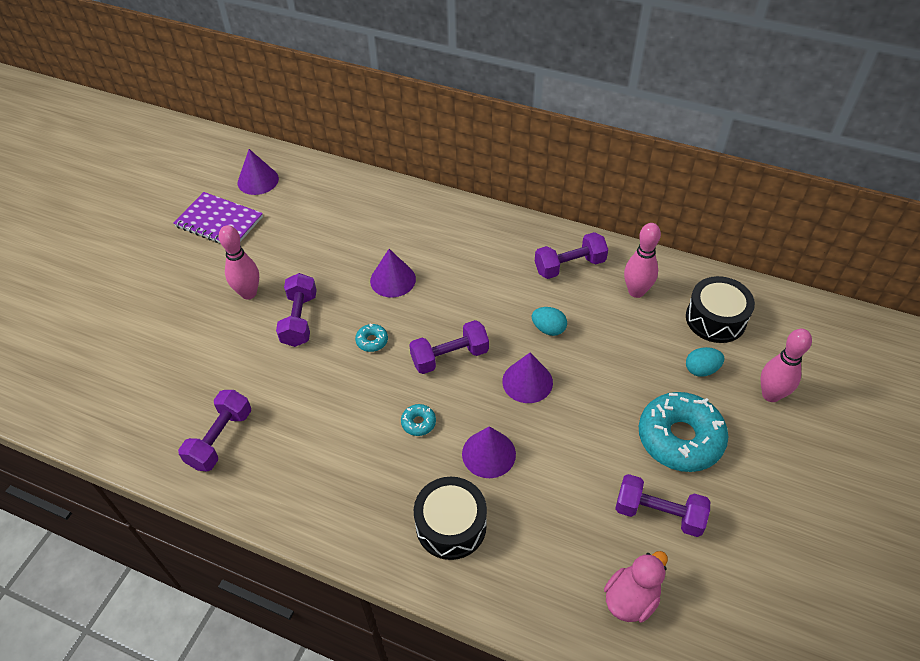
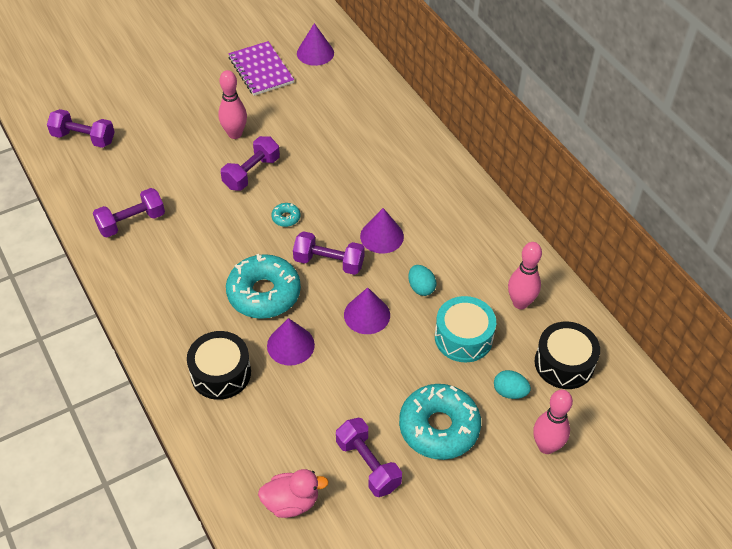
camera: 35 degrees right, 0 degrees up
purple cone [370,249,416,297] -> purple cone moved to [360,208,404,253]
turquoise donut [401,404,436,436] -> turquoise donut [226,254,301,319], size x2.41
purple dumbbell [535,232,608,279] -> purple dumbbell moved to [47,109,115,148]
none -> turquoise drum [435,296,496,363]

